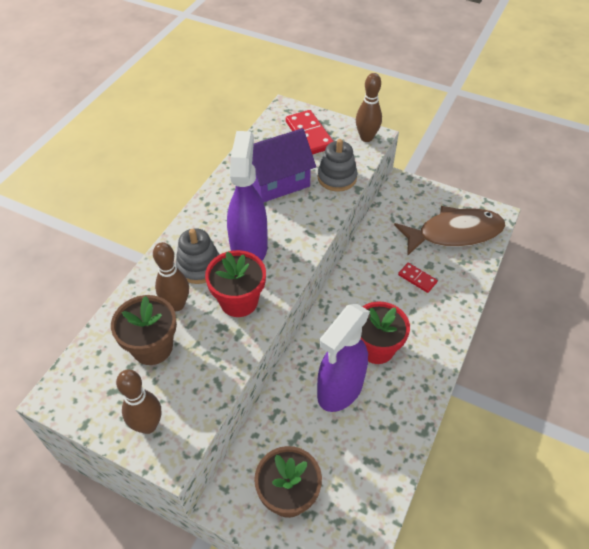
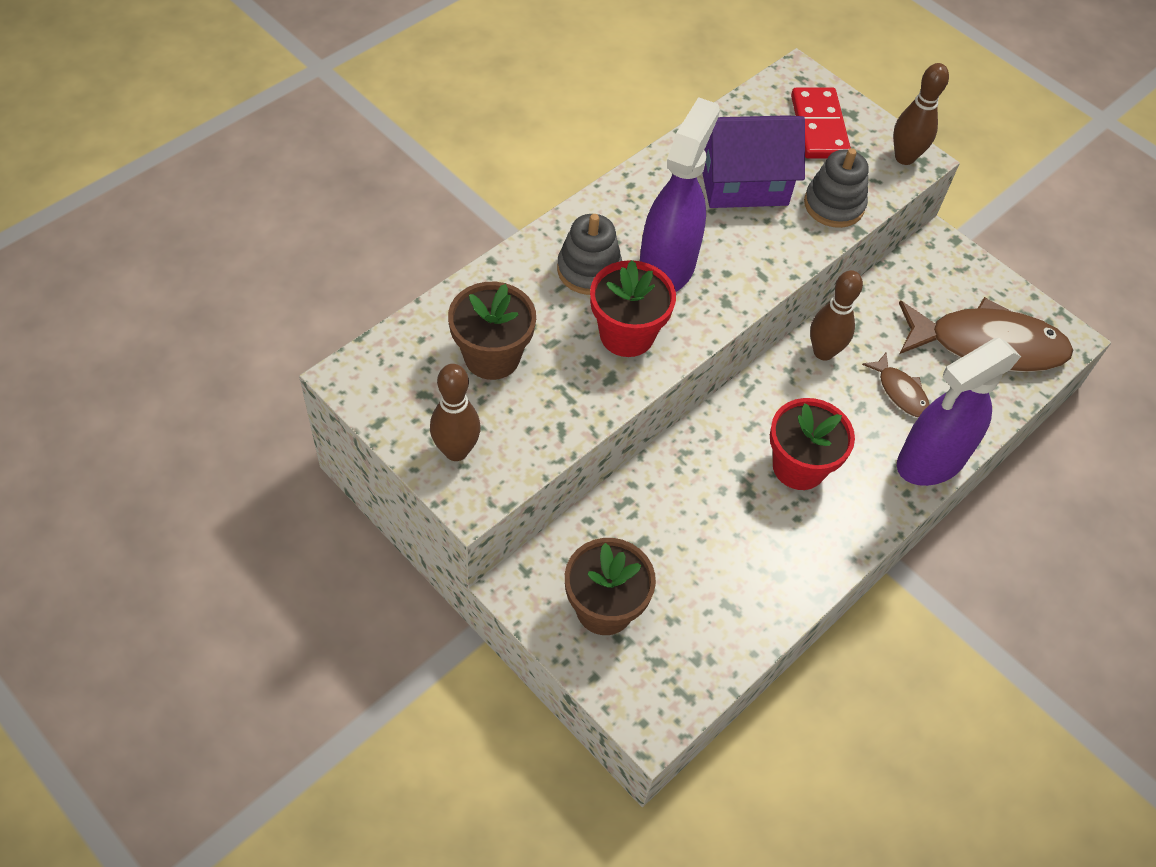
camera: 15 degrees right, 5 degrees up
brown bowling pin [153,242,189,311] -> brown bowling pin moved to [810,270,863,361]
purple spray bottle [317,304,370,412] -> purple spray bottle moved to [897,338,1021,486]
red domino [398,263,438,293] -> brown fish [862,352,930,418]

